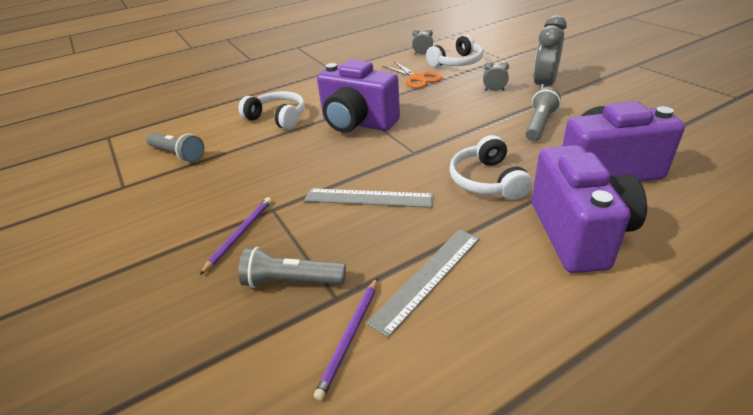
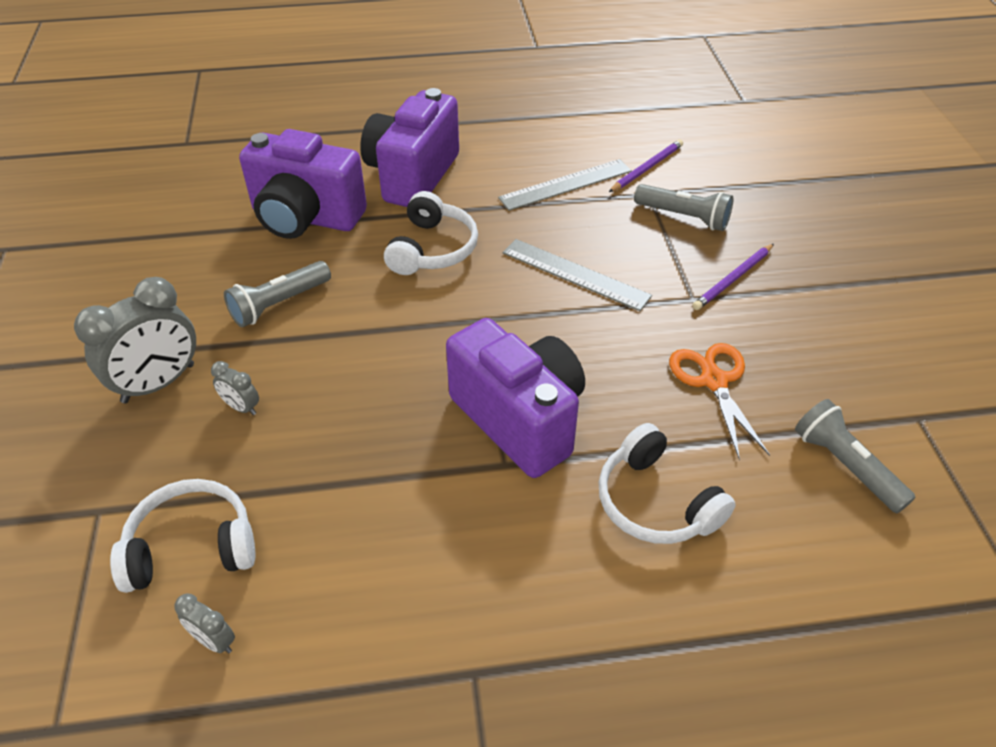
camera: 160 degrees left, 10 degrees up
orange scissors [383,61,443,88] -> orange scissors moved to [669,343,770,460]

